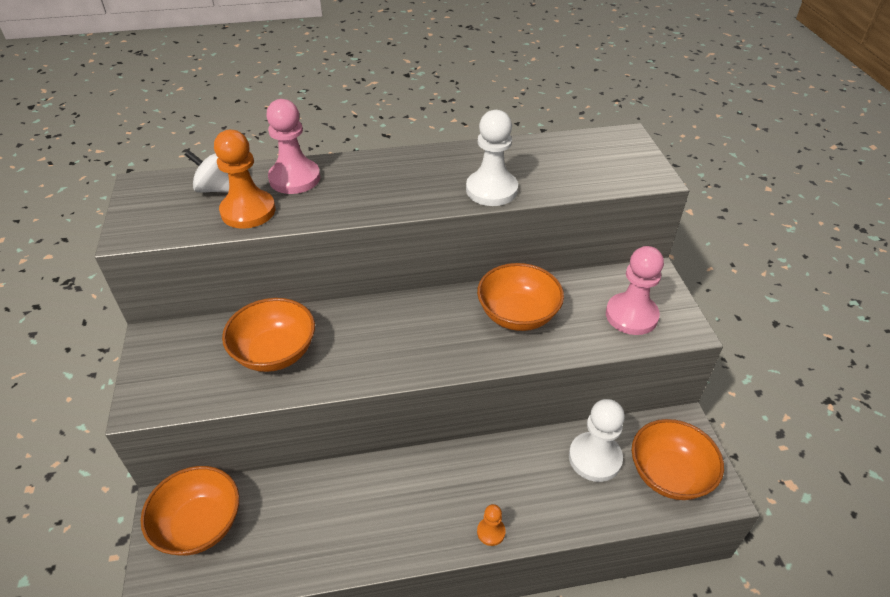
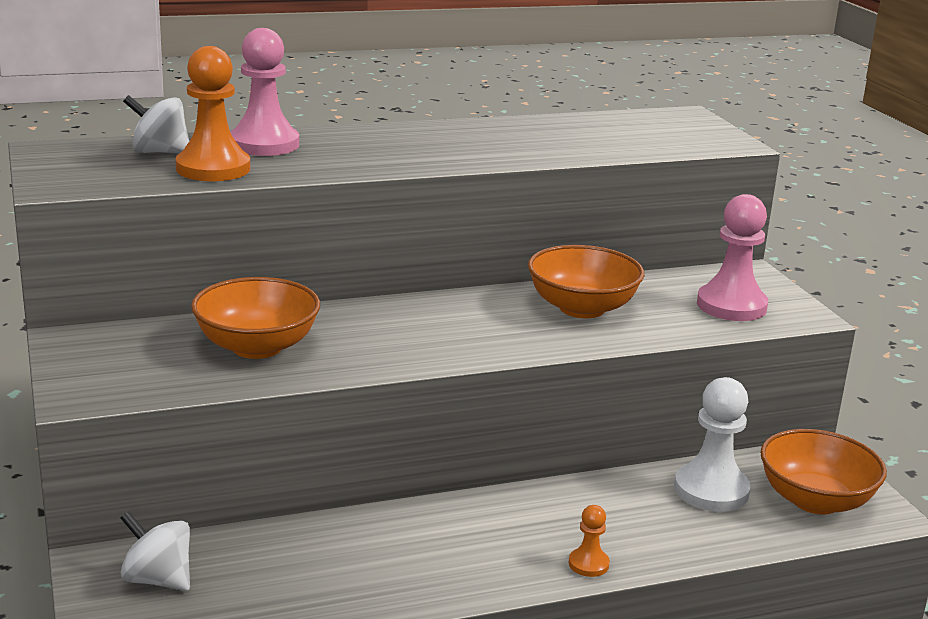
camera: 10 degrees left, 20 degrees down
orange bowl [141,466,239,556] -> white spinning top [120,511,190,591]
white pawn [466,110,518,206] -> none

